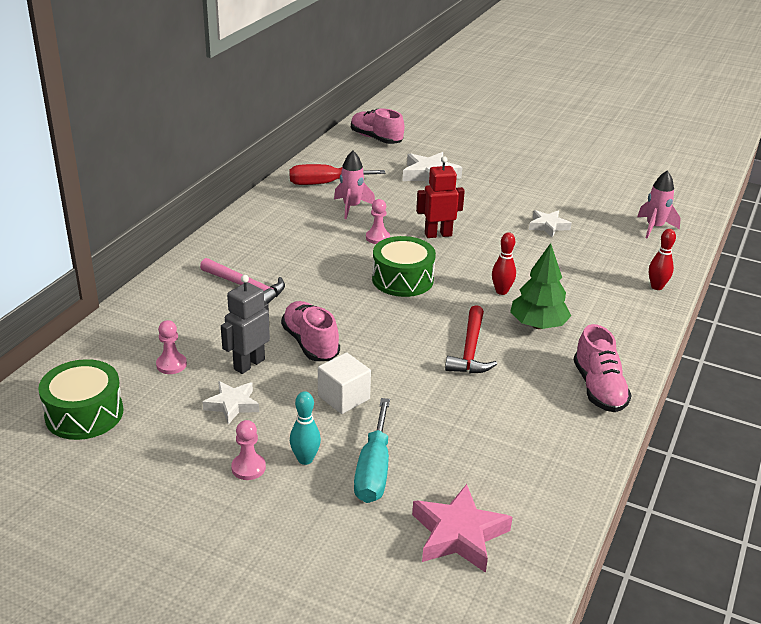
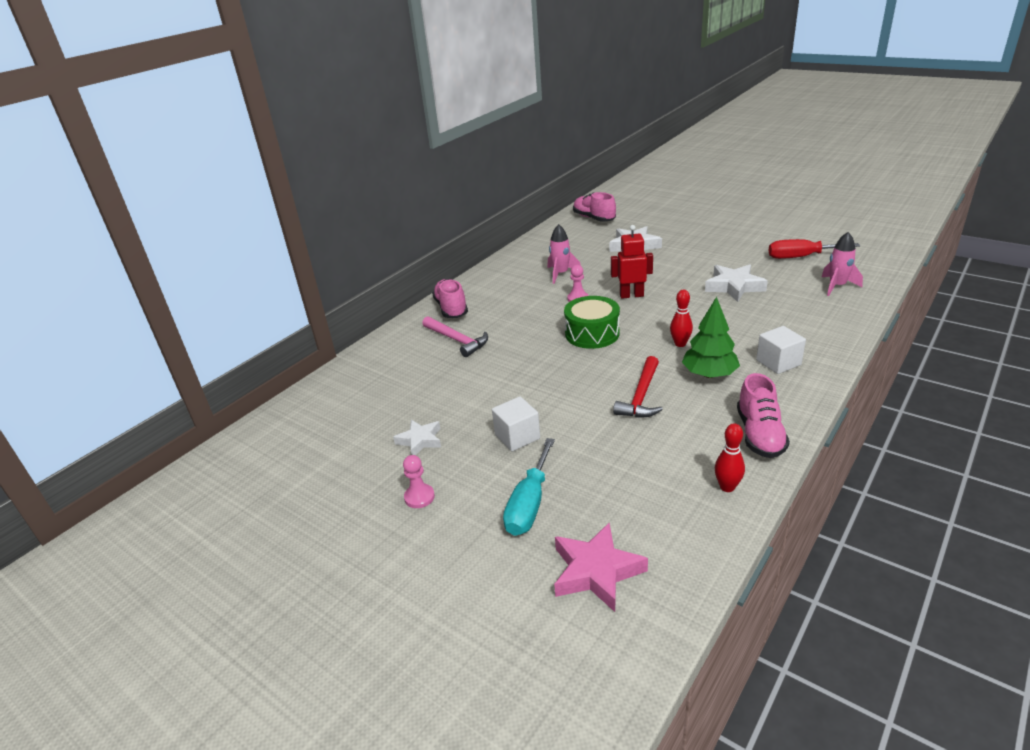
camera: 15 degrees right, 0 degrees up
green drum [38,359,123,440] -> none
pink pawn [156,320,187,374] -> none
grey robot [221,275,270,374] -> none
pink shoe [281,301,340,361] -> pink shoe moved to [432,279,468,318]
red screwdriver [289,164,385,185] -> red screwdriver moved to [768,239,860,259]
turquoise bowling pin [290,391,321,465] -> none
white star [529,210,572,238] -> white star [705,264,768,302], size x1.56
red bowling pin [649,229,676,290] -> red bowling pin moved to [715,423,745,492]
none -> white cube [756,326,806,374]

